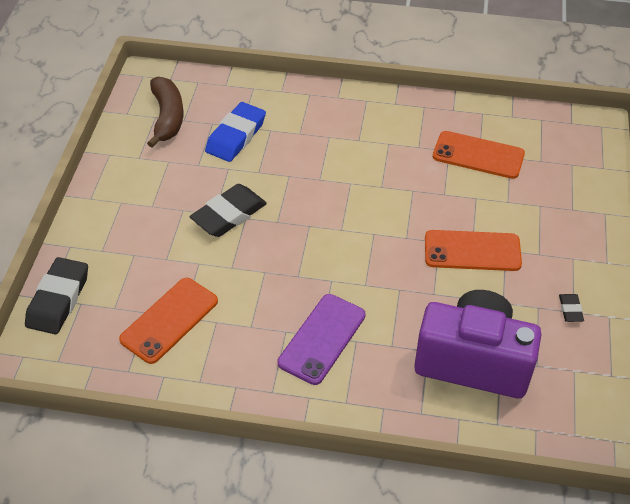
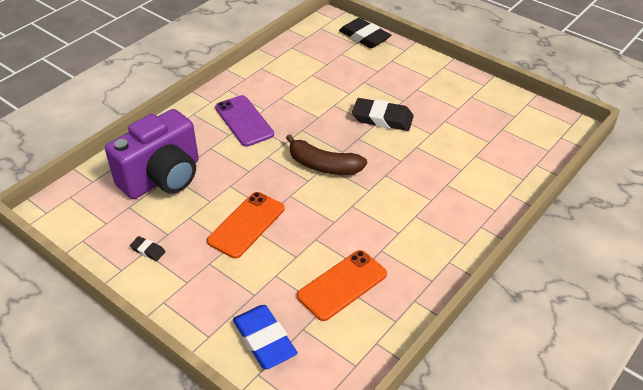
camera: 120 degrees right, 5 degrees down
orange phone [119,278,218,364] -> none
brown banana [147,77,183,148] -> brown banana moved to [286,135,367,175]
black eraser [190,184,267,237] -> black eraser turned 60 degrees counterclockwise [352,98,414,131]
blue eraser [205,102,266,162] -> blue eraser moved to [233,305,298,369]

